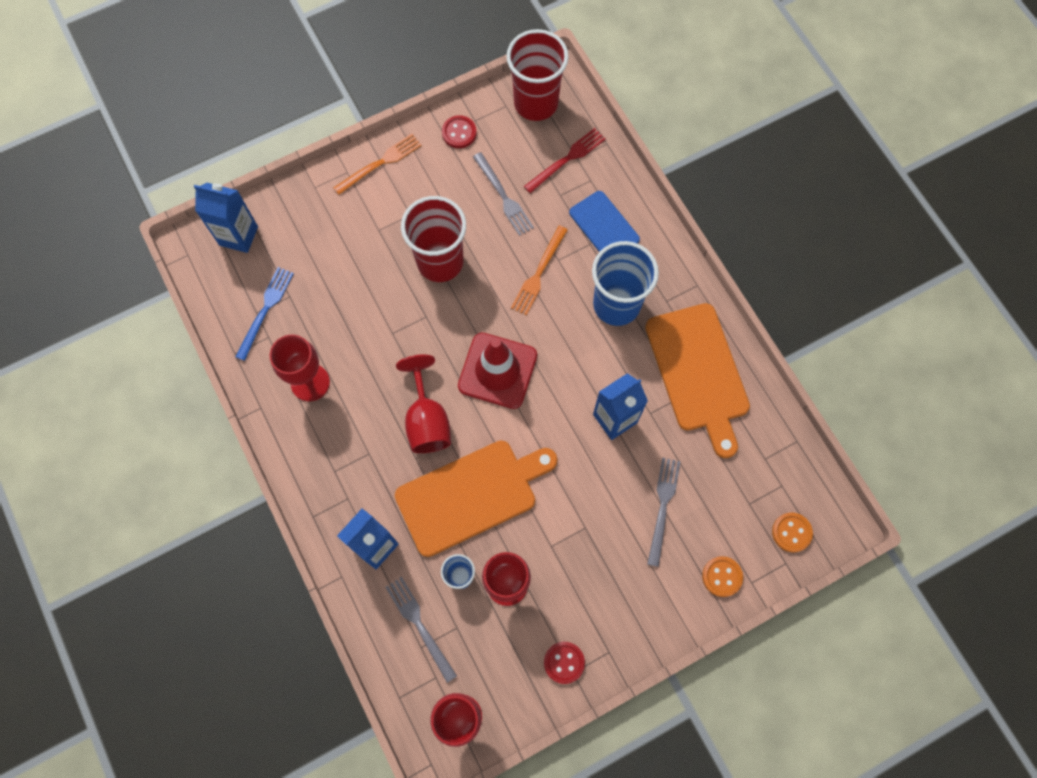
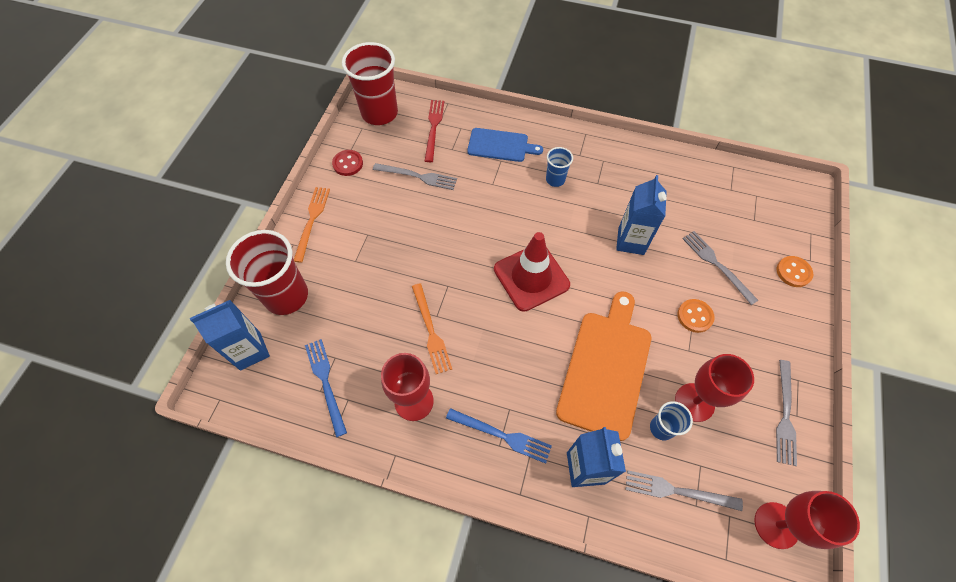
camera: 45 degrees left, 10 degrees down
red goblet [396,354,451,453] -> none
red cup [401,196,466,282] -> red cup moved to [226,230,308,315]
orange fork [511,225,568,315] -> orange fork moved to [412,283,452,374]
red button [544,642,585,684] -> grey fork [776,360,797,466]
blue cup [592,241,659,326] -> blue cup [546,147,573,187], size x0.49
orange cutting board [645,303,750,458] -> none
orange button [772,512,813,552] -> orange button moved to [677,299,714,333]
none -> blue fork [446,408,552,464]

